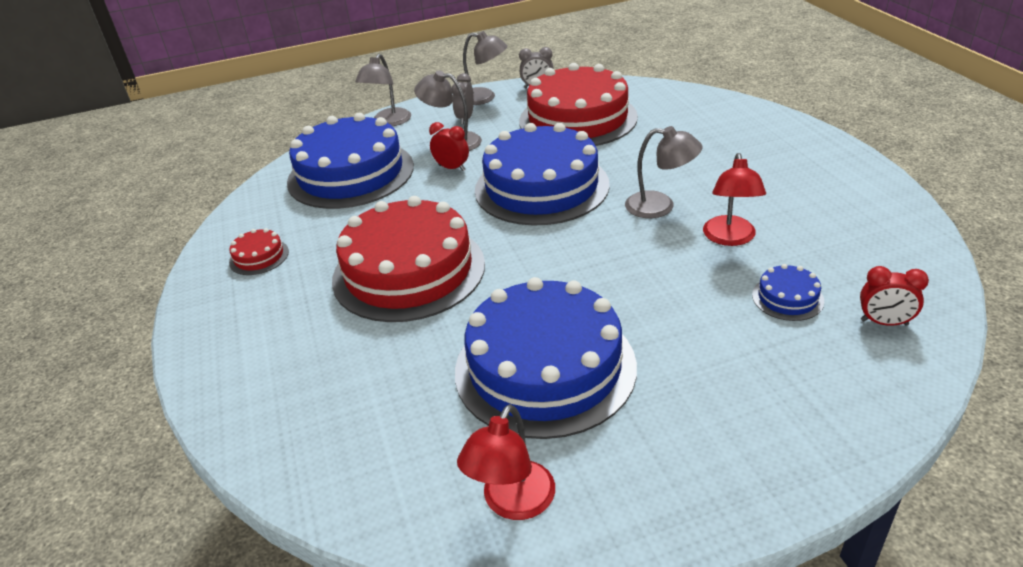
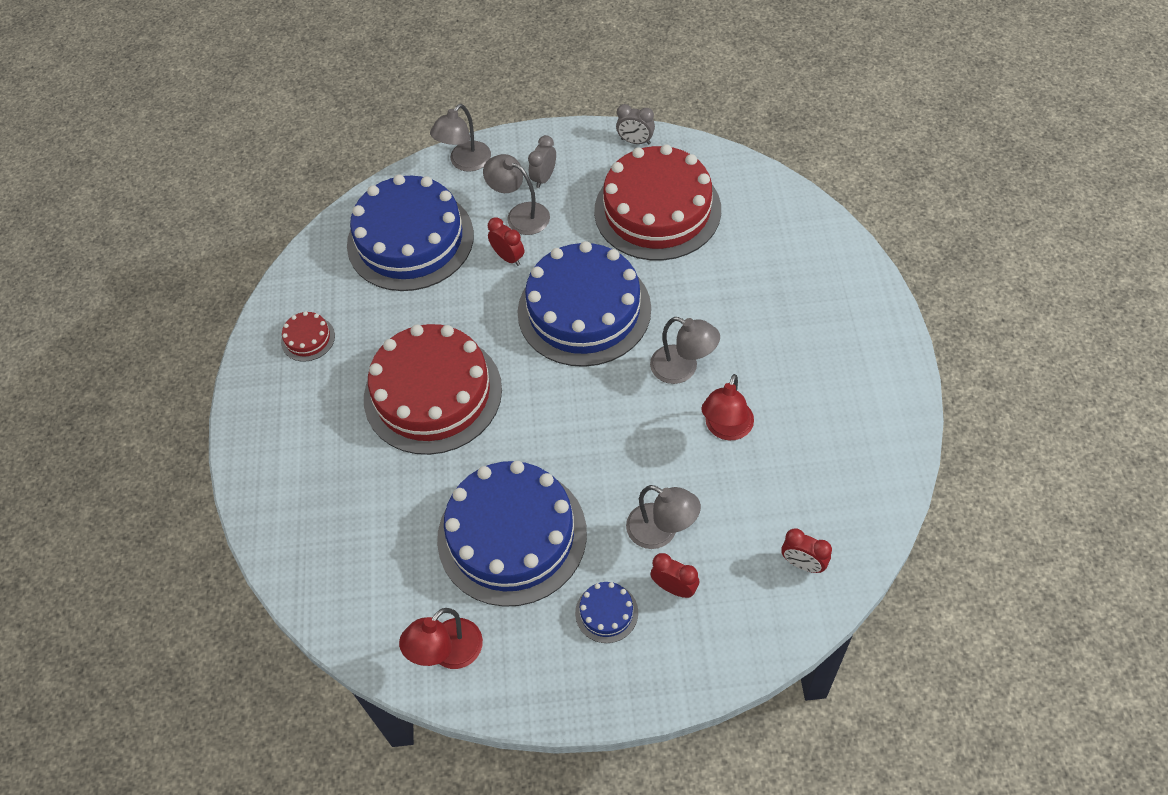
camera: 15 degrees right, 20 degrees up
grey lamp [463,31,508,105] -> grey lamp moved to [626,485,701,549]
blue cake [752,264,824,321] -> blue cake moved to [575,582,638,643]
none -> red clock [651,553,699,598]

